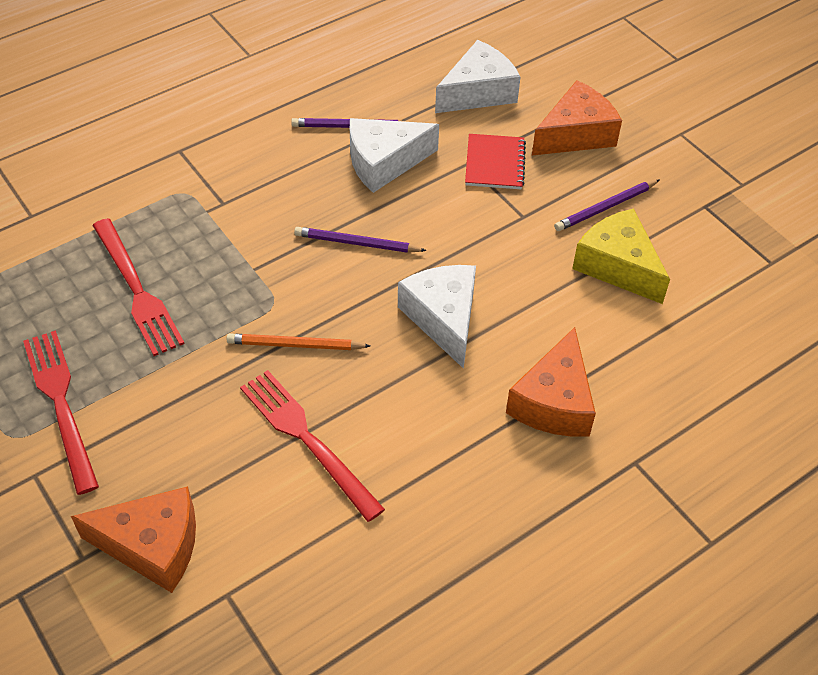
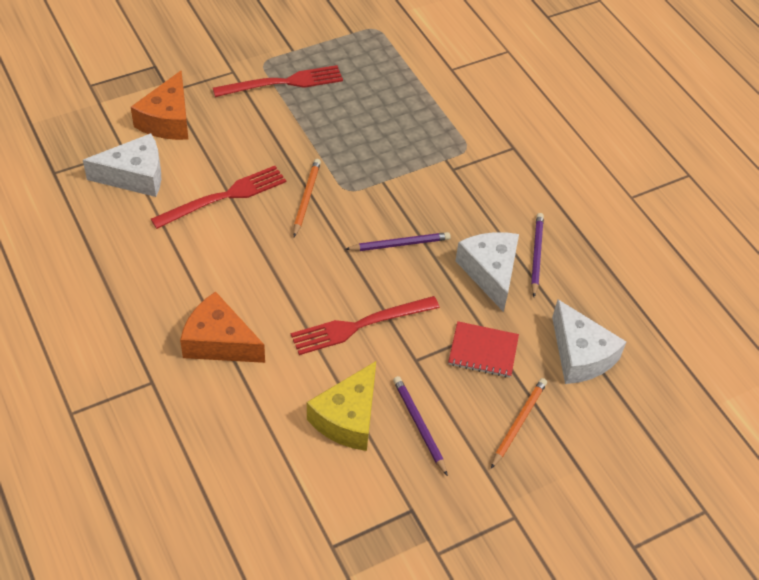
camera: 95 degrees right, 0 degrees up
red fork [92,218,185,356] -> red fork moved to [291,296,440,355]
purple pencil [294,227,427,253] -> purple pencil turned 60 degrees clockwise [345,232,451,251]
white cheese [398,265,476,369] -> white cheese moved to [83,133,161,197]
orange cheese [532,80,622,155] -> orange pencil [491,378,547,469]
yellow cheese [572,208,670,304] -> yellow cheese turned 150 degrees clockwise [307,361,376,451]

